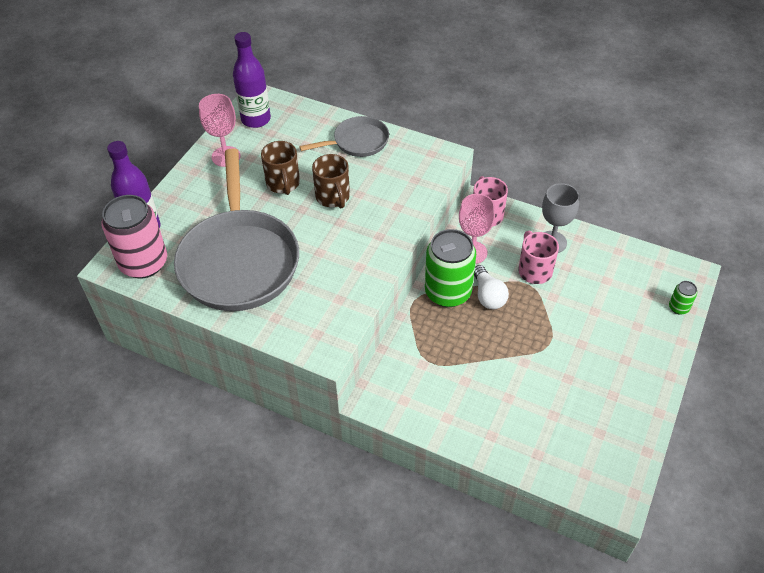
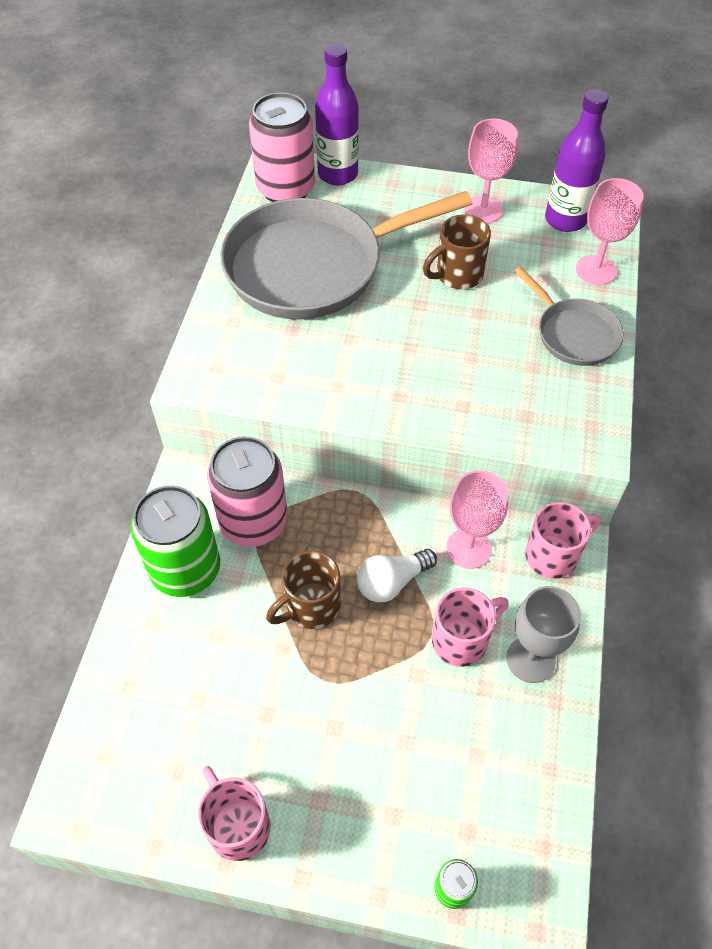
camera: 75 degrees right, 5 degrees up
brown mug [312,154,350,208] -> brown mug moved to [266,551,341,629]
green can [425,229,476,307] -> green can moved to [131,485,220,597]
none -> pink mug [197,766,270,861]
none -> pink can [207,436,288,547]
none -> pink goblet [576,178,644,285]

